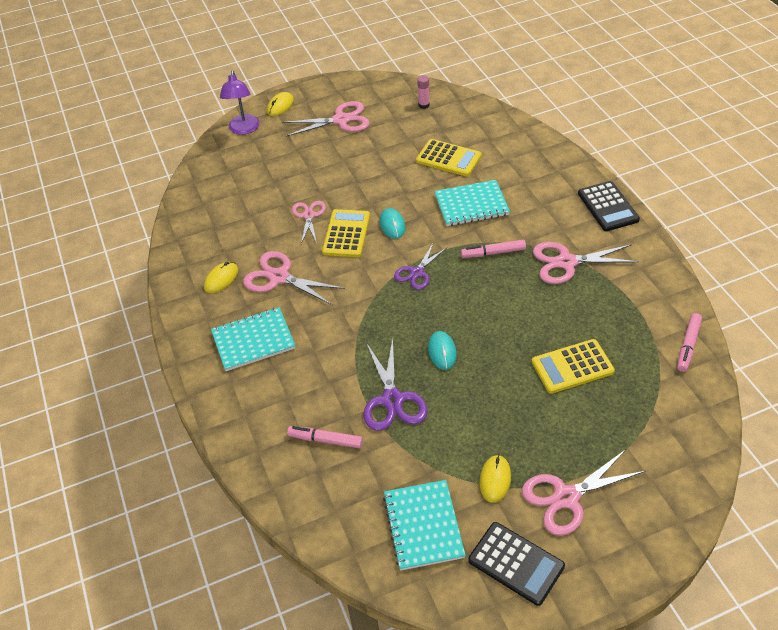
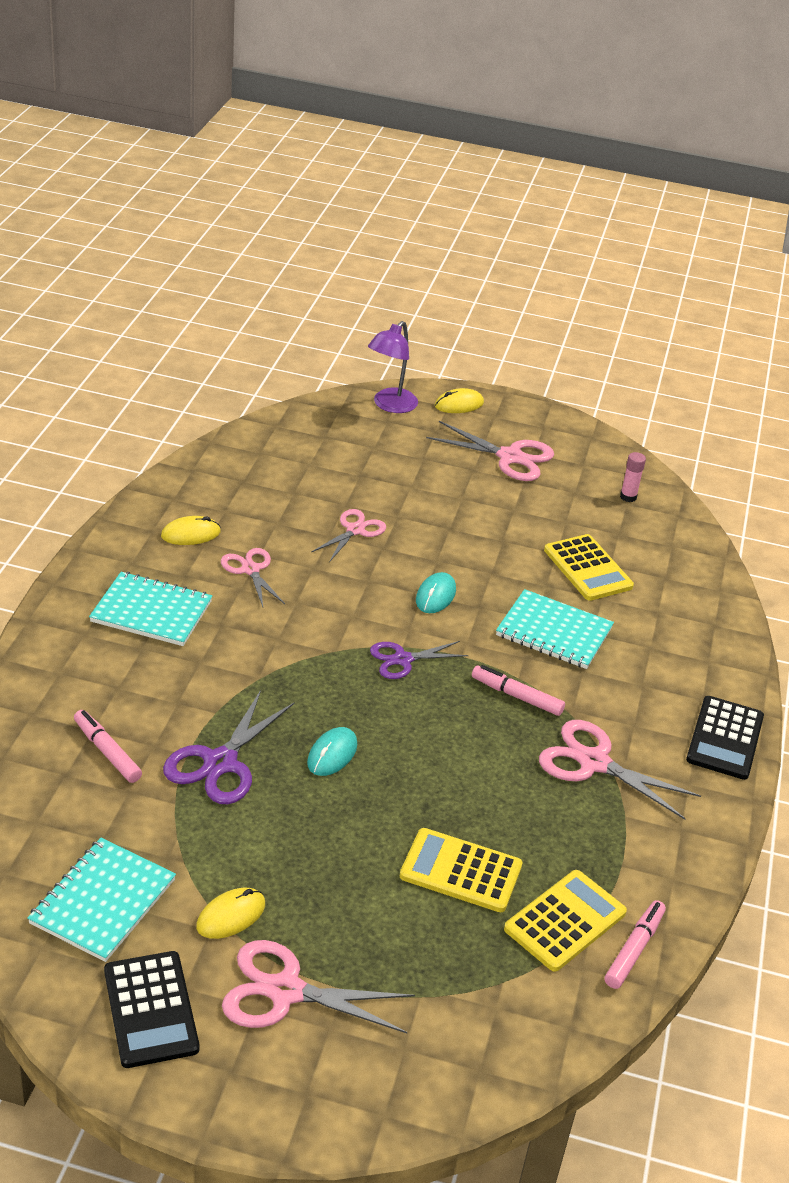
camera: 30 degrees right, 10 degrees down
pink scissors [243,251,345,305] -> pink scissors [221,548,285,607], size x0.65
yellow calculator [322,209,370,257] -> yellow calculator moved to [504,870,627,972]
pink marker [677,313,702,372] -> pink marker turned 150 degrees clockwise [604,900,666,989]

